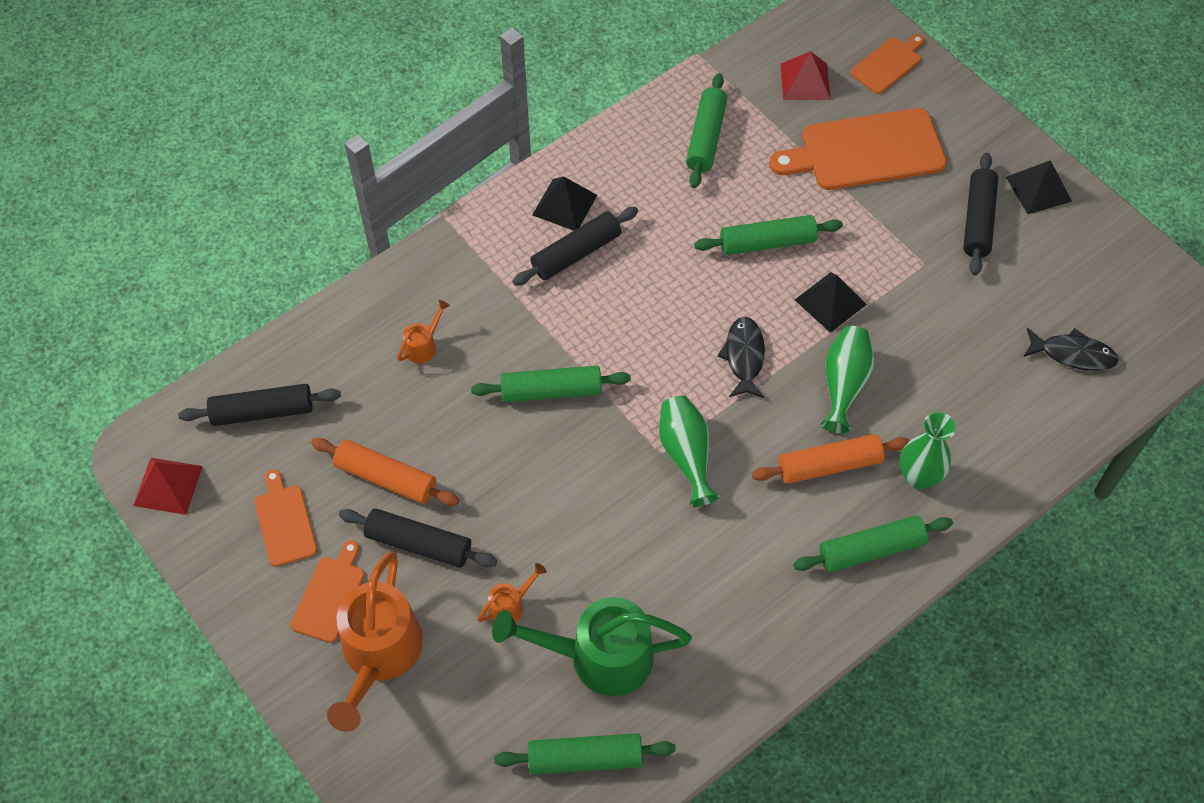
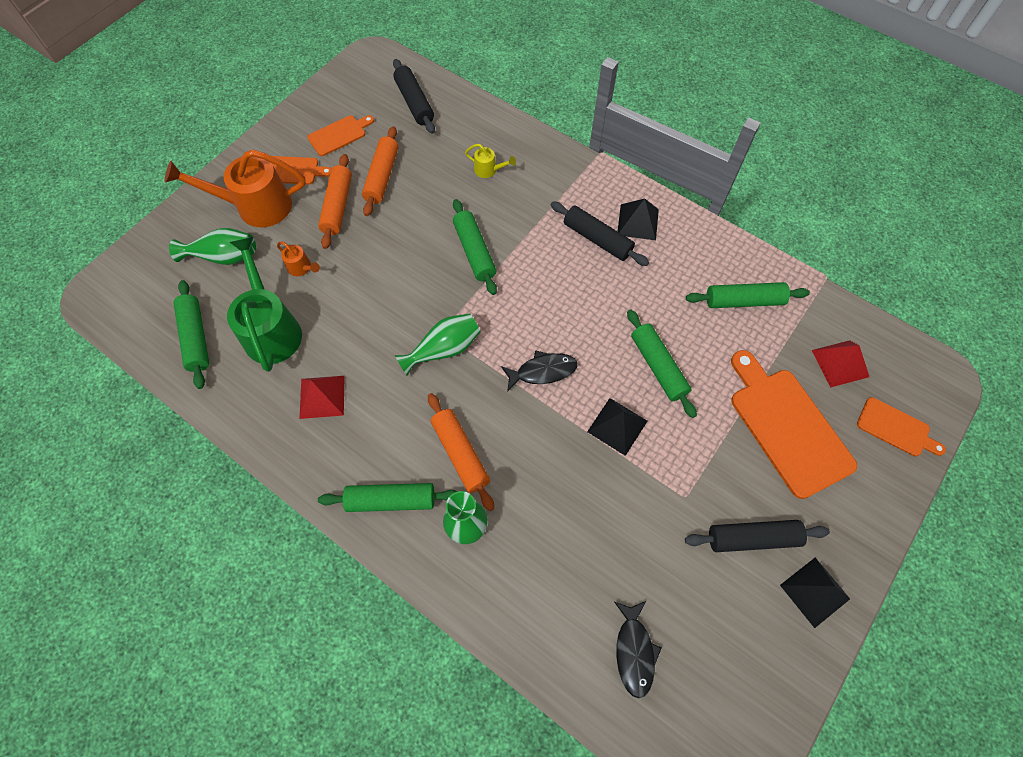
camera: 75 degrees right, 5 degrees up
red pyramid [133,458,203,515] -> red pyramid moved to [299,376,345,419]
black rolling pin [339,508,497,568] -> orange rolling pin [318,154,352,249]
orange watering can [397,300,450,363] -> yellow watering can [465,144,516,178]
green rolling pin [793,516,953,572] -> green rolling pin turned 60 degrees counterclockwise [318,483,458,512]
green vase [821,326,874,433] -> green vase moved to [169,228,256,265]

